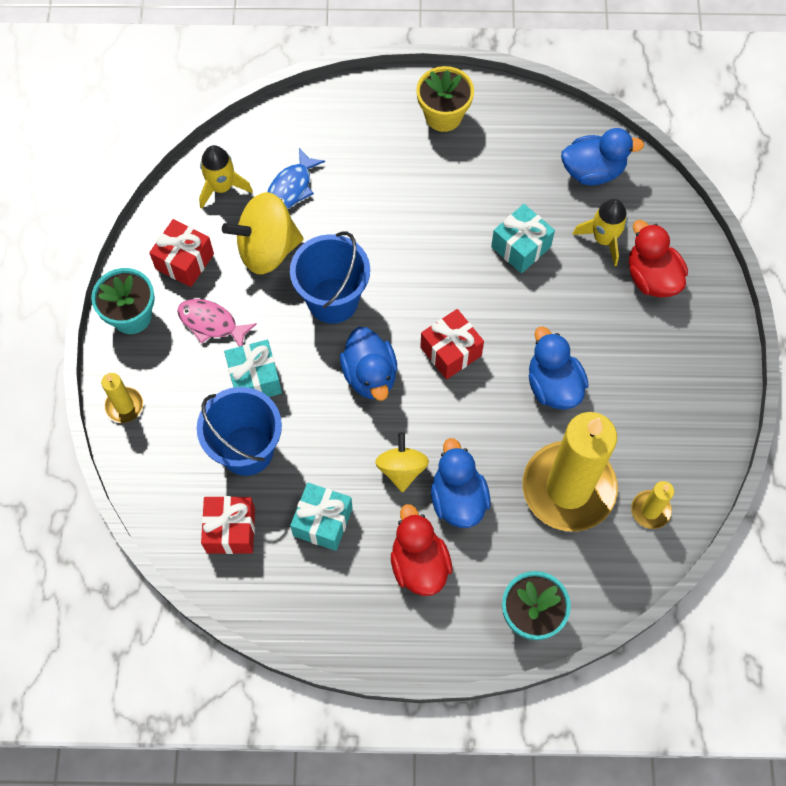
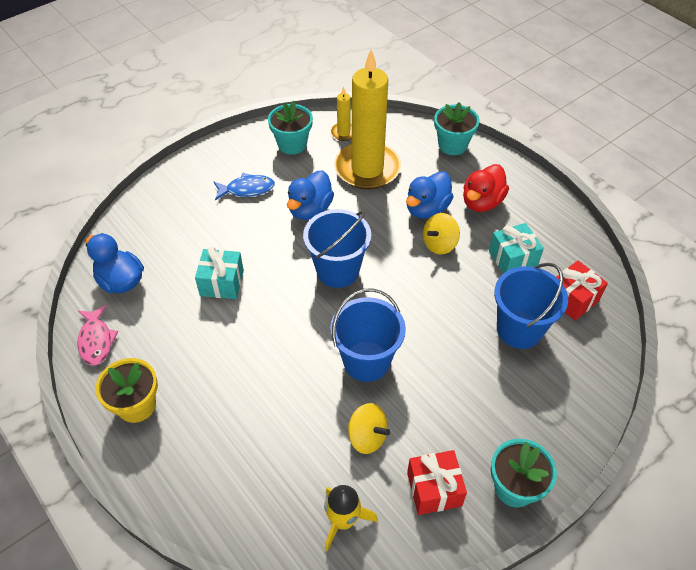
camera: 130 degrees left, 15 degrees down
yellow candle [101,373,143,423] -> none
pink fish [177,299,257,347] -> pink fish moved to [77,305,118,365]
yellow spinning top [222,192,303,274] -> yellow spinning top [348,403,390,454], size x0.61
turquoise gift [224,340,282,397] -> none
blue fish [267,148,325,209] -> blue fish moved to [214,173,275,200]
blue duck [340,327,397,401] -> none
red gift [420,309,484,380] -> blue bucket [303,209,371,288]
yellow rocket [573,199,628,266] -> none
red duck [629,220,688,297] -> none
none -> turquoise flower pot [268,100,313,155]

